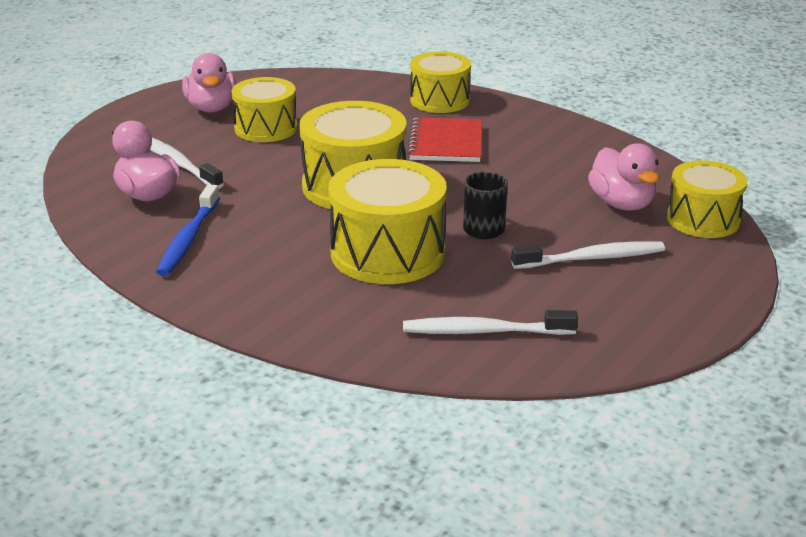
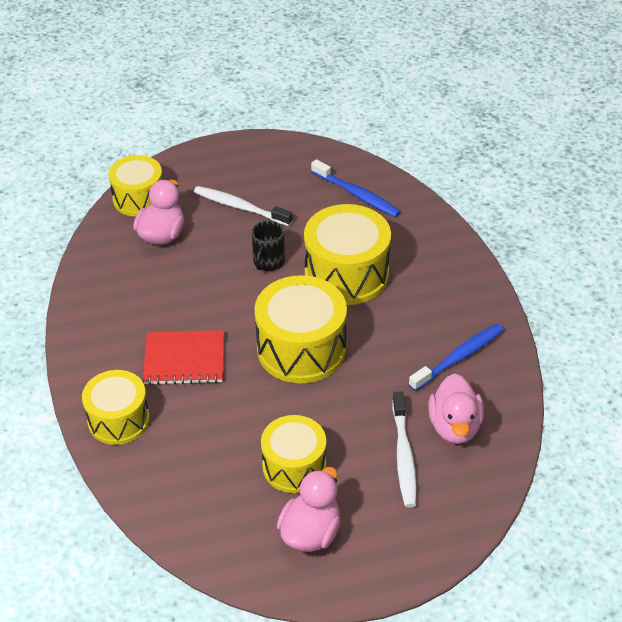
camera: 140 degrees left, 15 degrees up
white toothbrush [403,310,578,335] -> blue toothbrush [311,159,401,217]
red notebook [407,117,482,162] -> red notebook turned 45 degrees clockwise [143,330,224,385]

